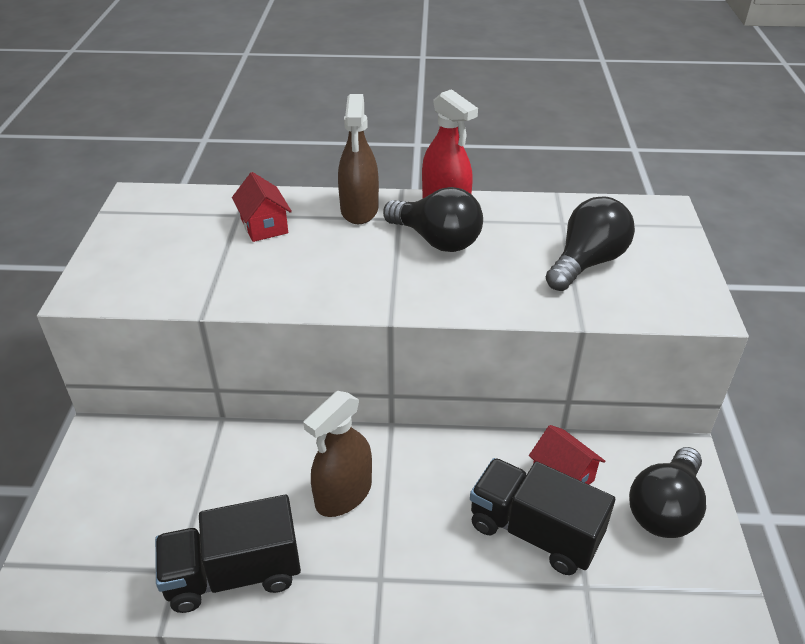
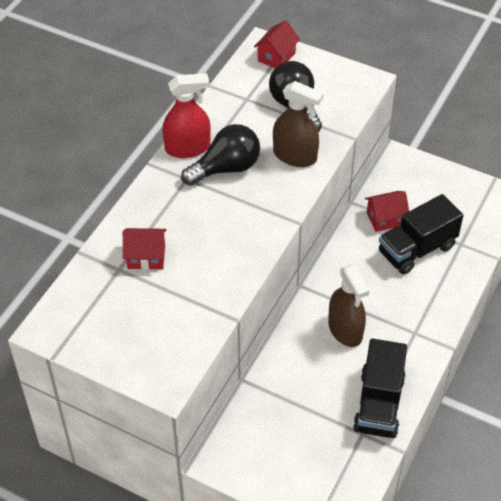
camera: 65 degrees left, 10 degrees up
brown spray bottle [338,94,379,224] -> brown spray bottle moved to [273,81,324,167]
black light bulb [629,447,706,538] -> none
none -> red house [254,20,300,68]

